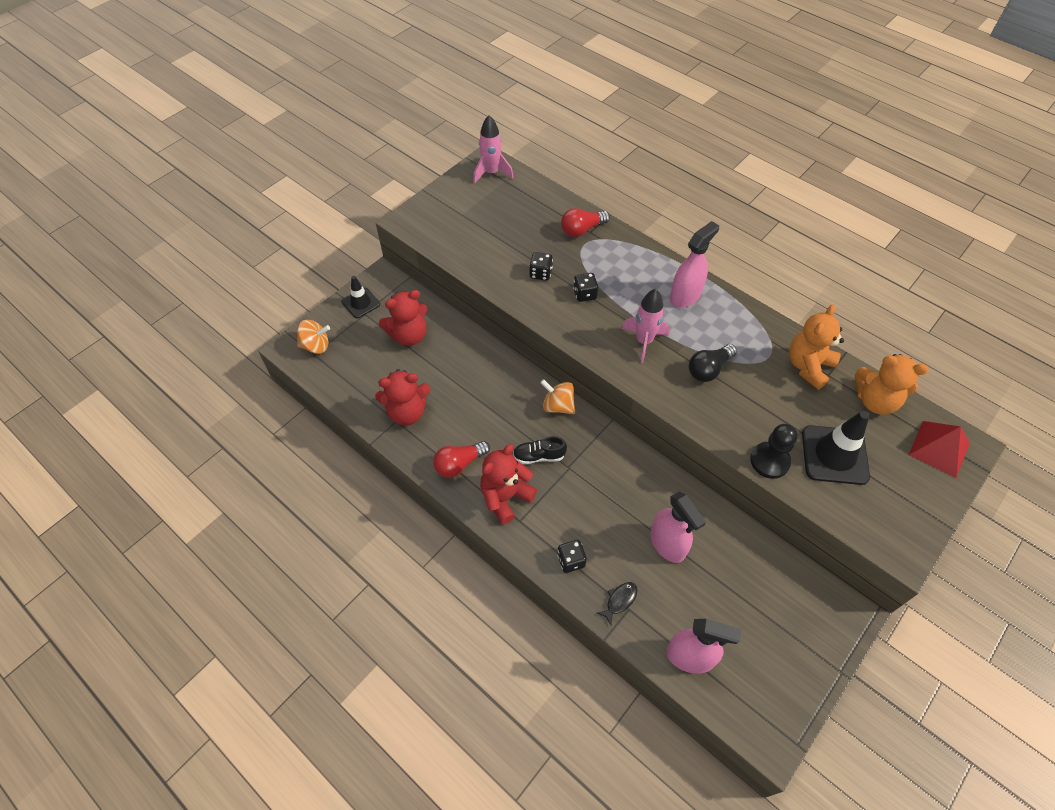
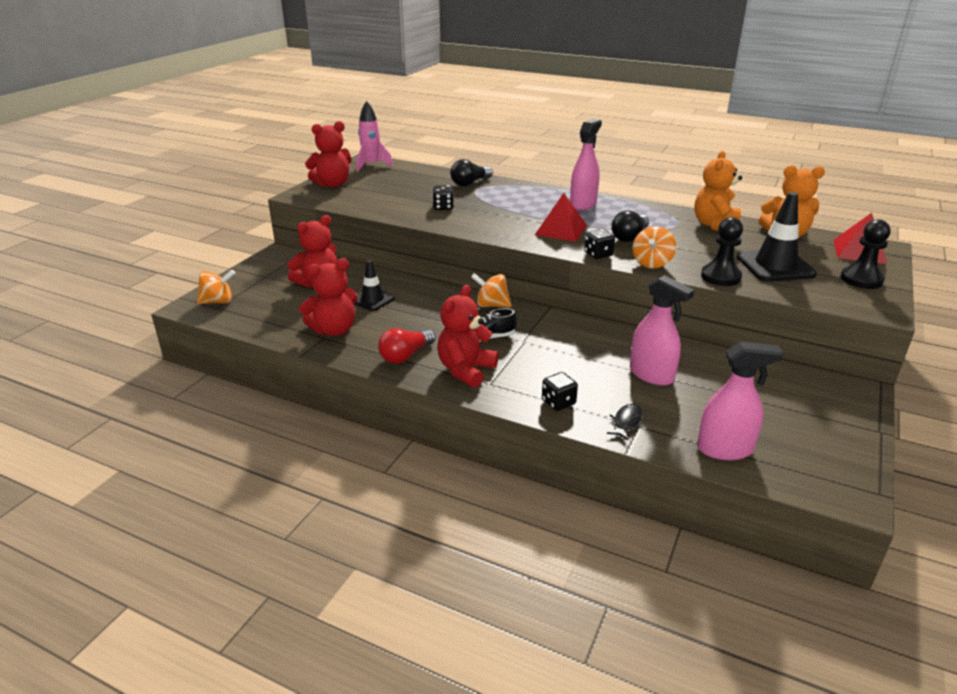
camera: 15 degrees left, 25 degrees down
black traffic cone [342,276,380,318] -> black traffic cone moved to [355,260,395,311]
red light bulb [561,208,610,237] -> black light bulb [450,159,493,186]
black dice [573,273,598,302] -> black dice moved to [584,229,615,259]
pink rocket [622,289,669,363] -> red pyramid [535,193,587,242]
none -> red teddy bear [305,121,352,187]
none -> orange spinning top [632,226,676,268]
none -> black pawn [840,219,891,289]

